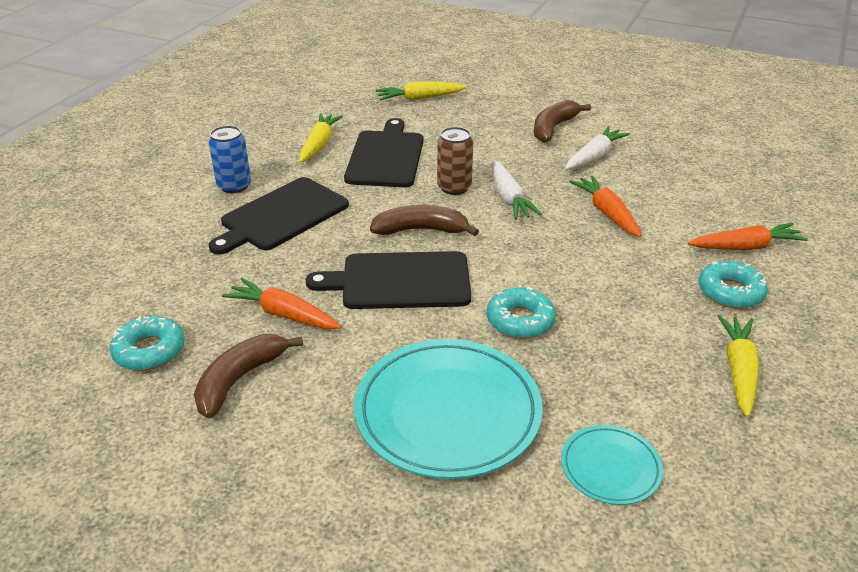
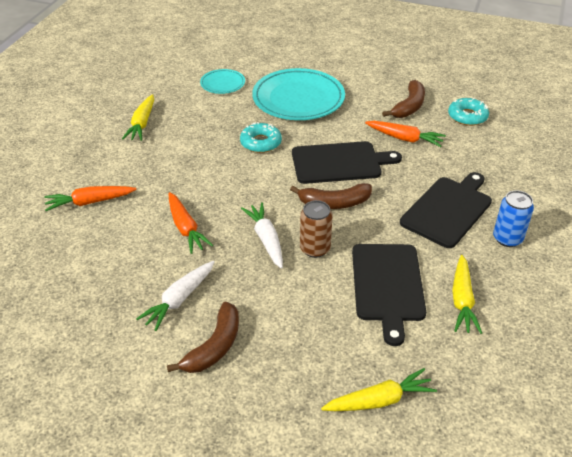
camera: 175 degrees right, 5 degrees up
turquoise donut [698,261,768,309] -> none

